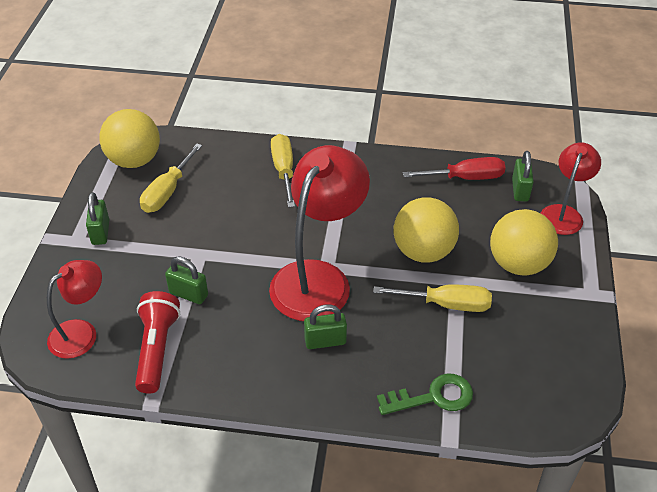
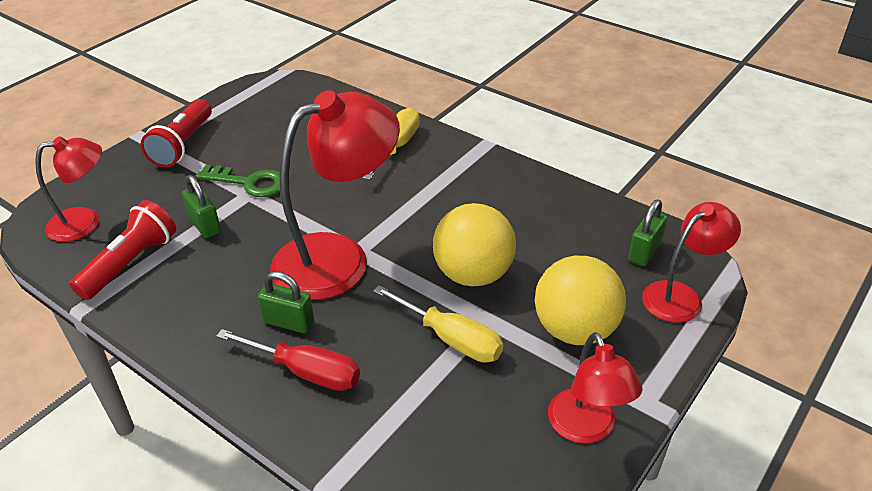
camera: 30 degrees right, 5 degrees down
green padlock [86,192,109,245] -> red flashlight [141,99,212,168]
yellow ball [99,109,160,168] -> none
yellow screwdriver [140,144,202,213] -> none
green key [377,373,473,415] -> green key moved to [196,164,280,197]
red screwdriver [403,157,505,180] -> red screwdriver moved to [216,329,360,391]
none -> red lamp [548,332,643,444]

